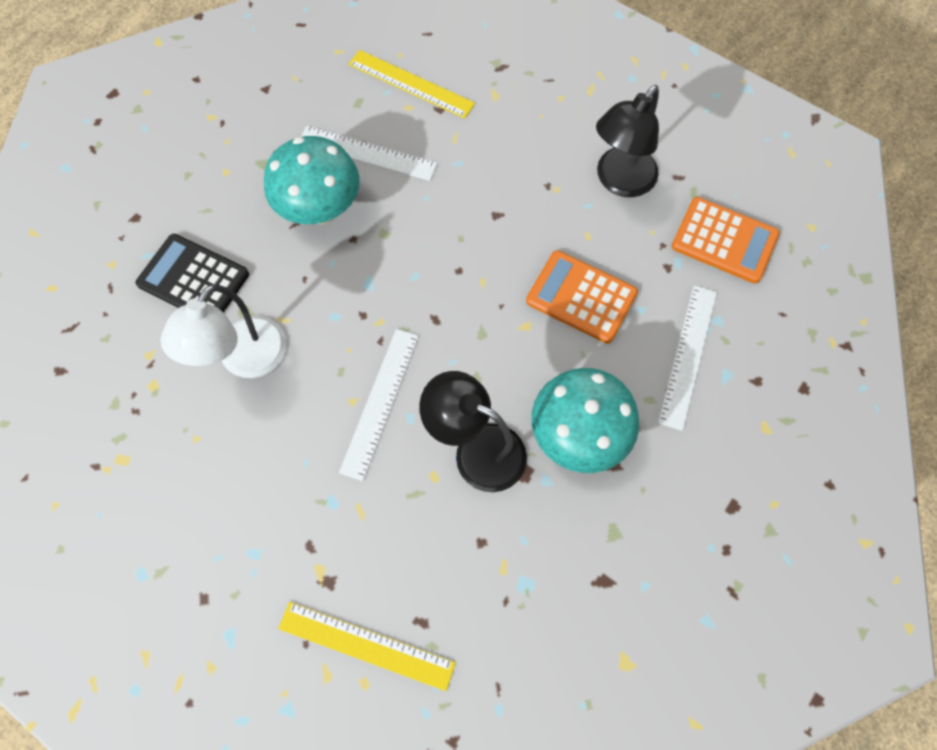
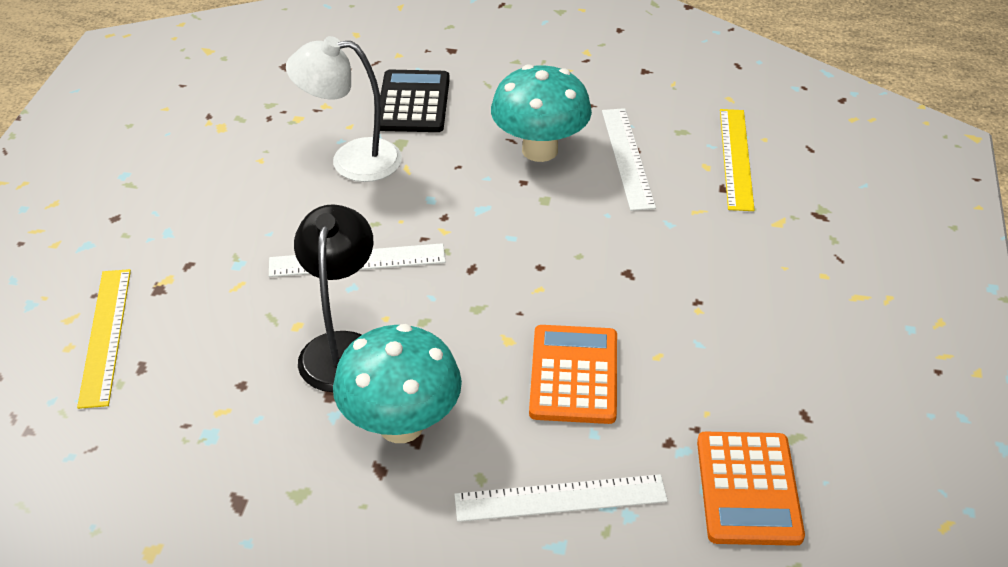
camera: 65 degrees right, 25 degrees down
black lamp [596,85,659,197] -> none

